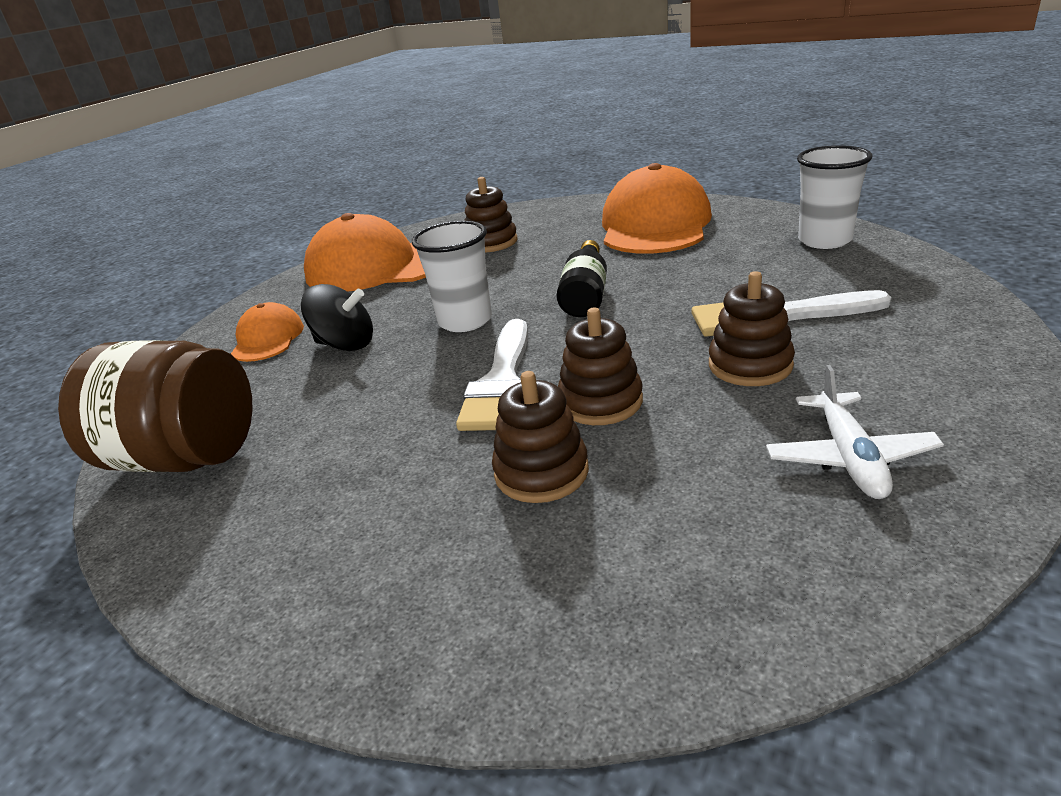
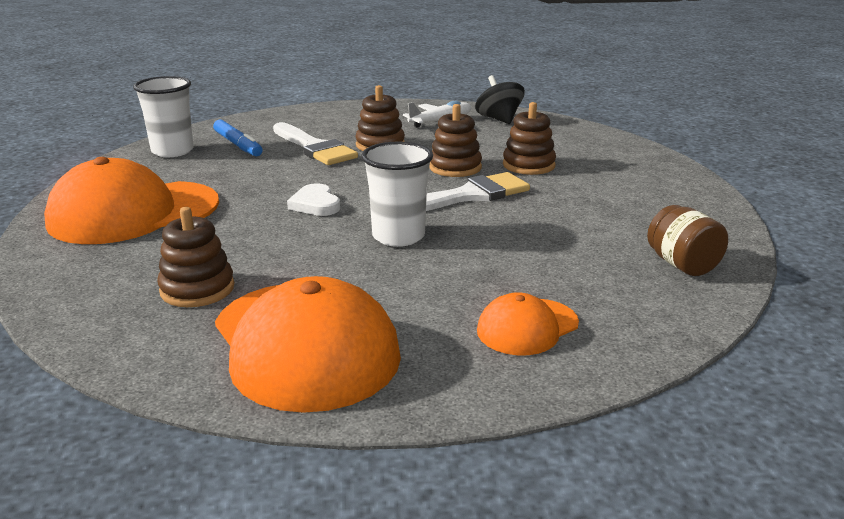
camera: 130 degrees left, 5 degrees down
brown jar [58,340,253,472] -> brown jar [647,205,728,276], size x0.56
black spinning top [301,284,373,351] -> black spinning top moved to [475,75,525,124]
black bottle [557,240,607,317] -> white heart [287,183,340,216]
none -> blue marker [213,120,263,156]

